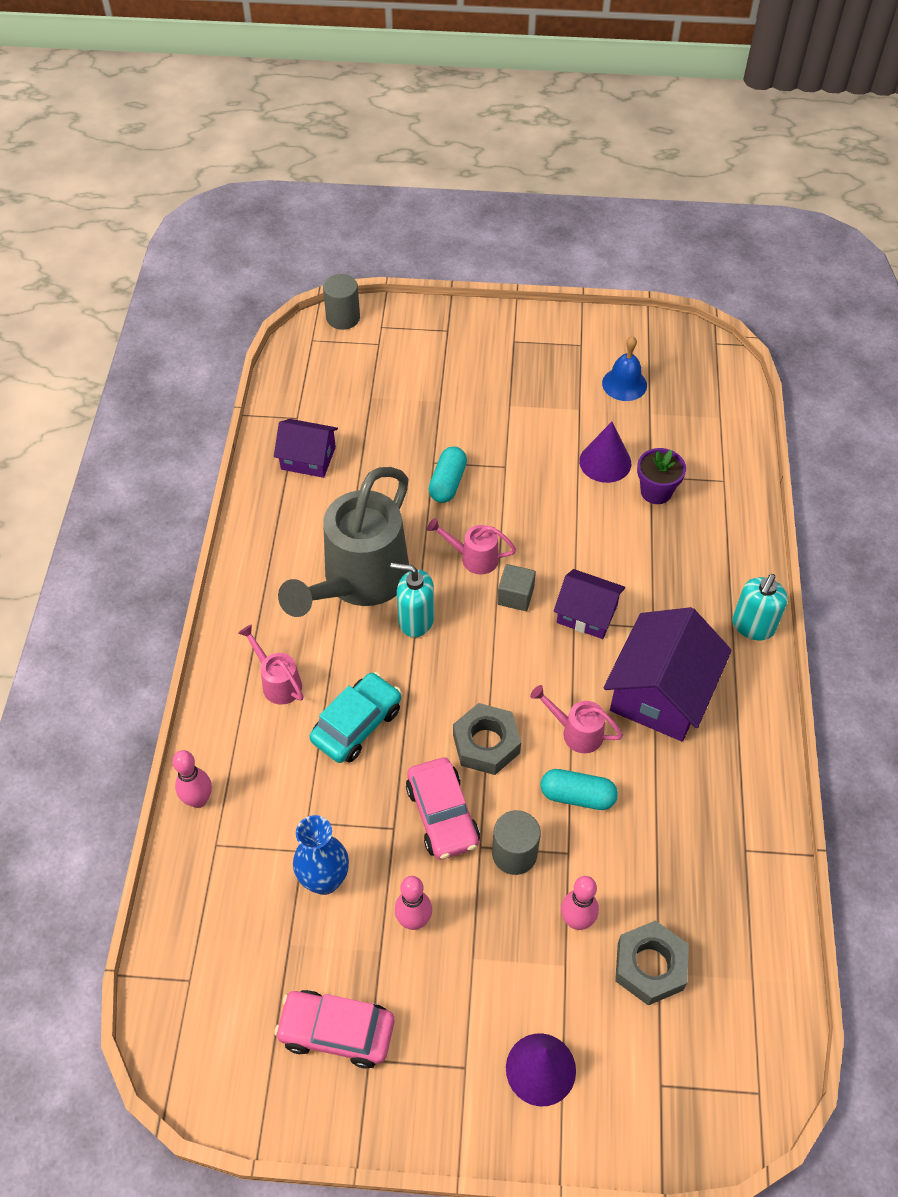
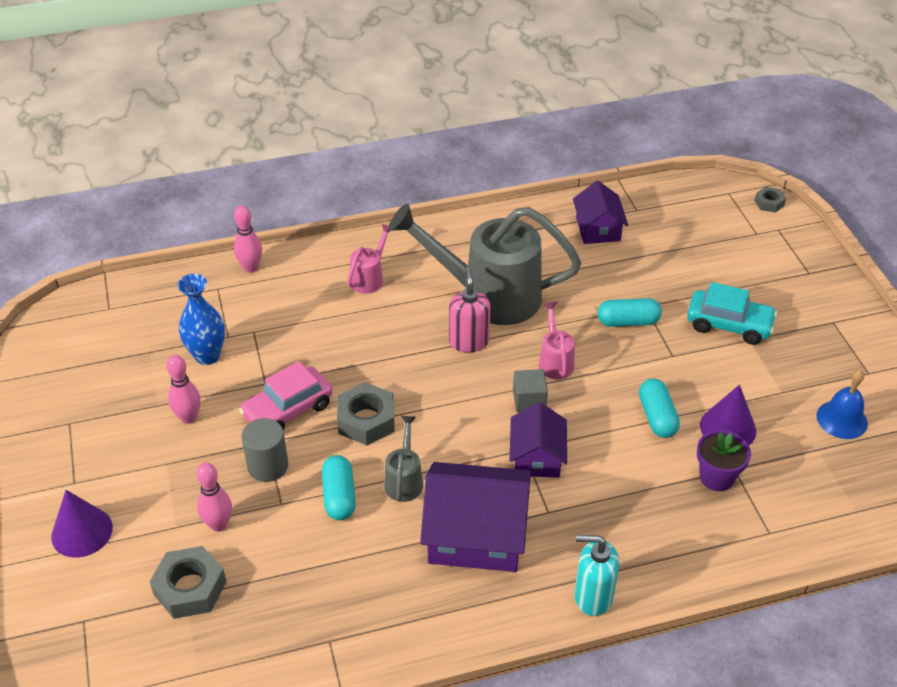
camera: 70 degrees right, 10 degrees down
pink car [274,990,394,1069] -> none
turquoise car [309,672,401,763] -> turquoise car moved to [687,282,777,345]
grey cylinder [323,274,360,330] -> grey nut [755,187,786,213]
turquoise soap dispenser [390,563,434,637] -> pink soap dispenser [449,266,490,352]
pink watering can [530,685,623,753] -> grey watering can [384,416,423,502]
none -> turquoise capsule [639,379,680,438]

